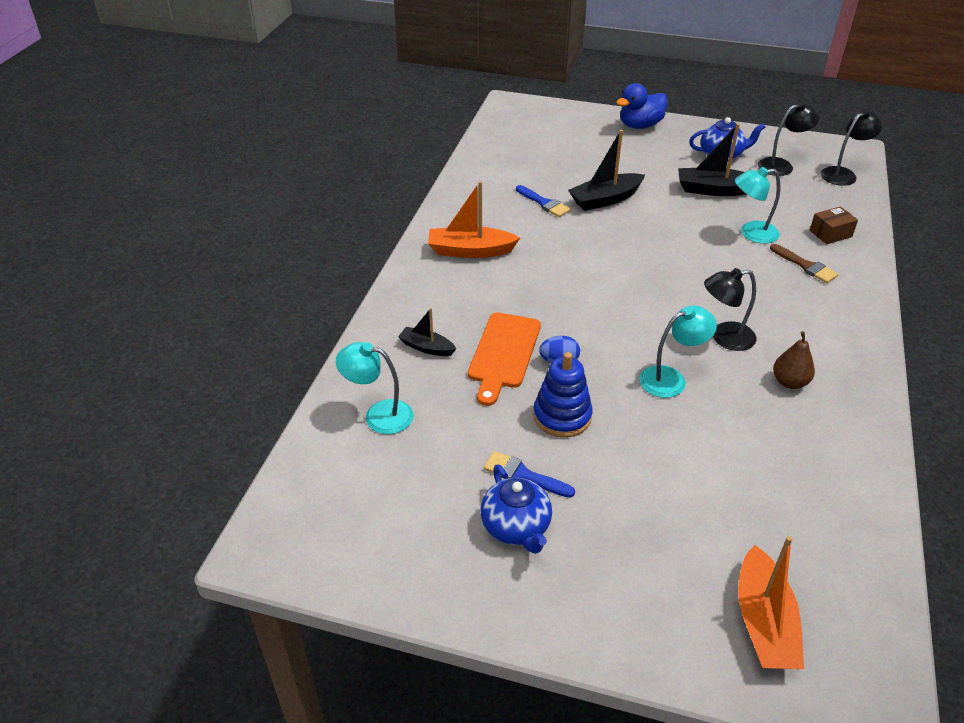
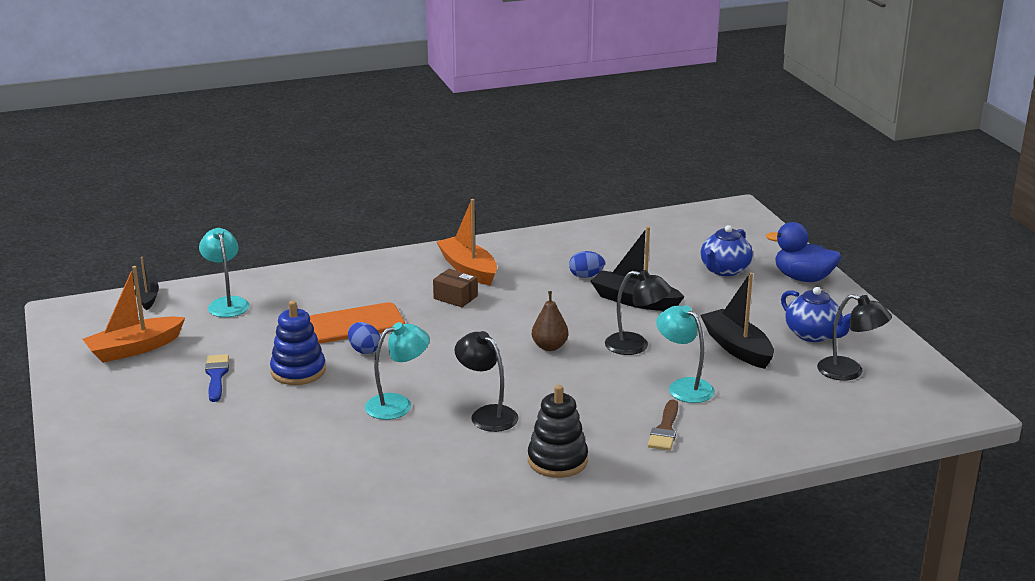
camera: 55 degrees right, 15 degrees down
black boat [398,308,456,356] -> black boat moved to [135,257,159,310]
blue teapot [480,465,552,554] -> blue teapot moved to [701,225,753,276]
blue brush [516,185,571,217] -> blue egg [569,251,605,278]
turquoise lamp [639,305,717,398] -> turquoise lamp turned 60 degrees counterclockwise [365,322,430,420]
orange boat [738,536,804,669] -> orange boat moved to [83,266,185,363]
brown pear [773,331,815,389] -> brown pear moved to [532,291,568,351]
brown box [810,206,858,244] -> brown box moved to [433,269,478,307]
black lamp [821,109,883,186] -> black lamp moved to [605,270,672,355]
none -> black stacking toy [528,385,588,478]

